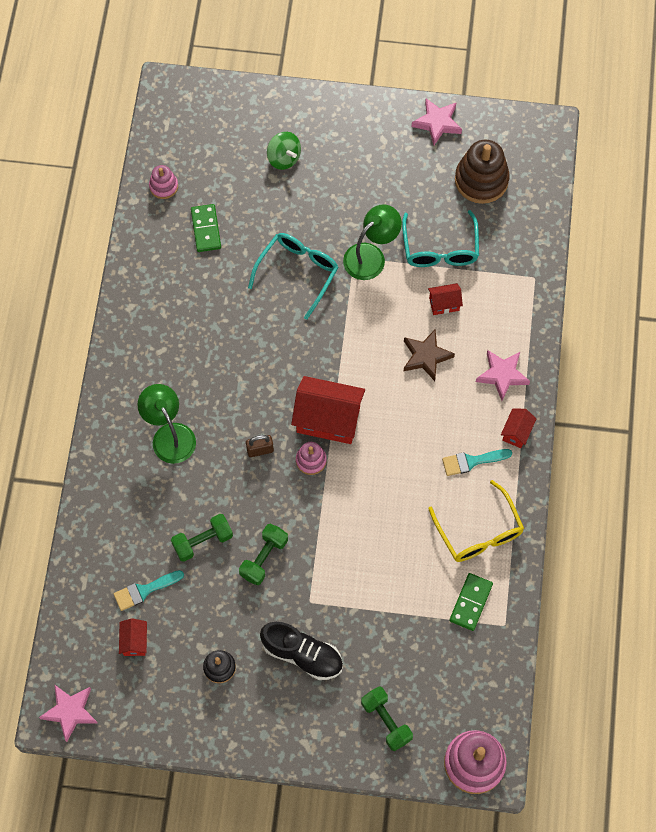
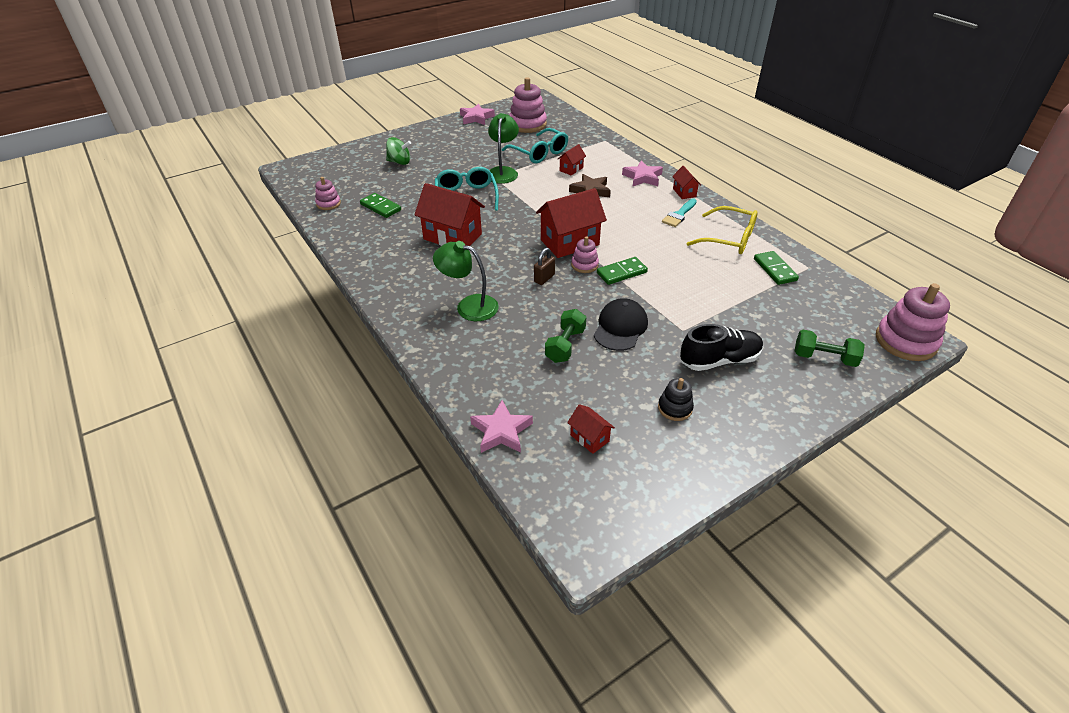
camera: 40 degrees left, 25 degrees down
pink star [39,684,97,742] -> pink star moved to [470,400,533,453]
turquoise brush [114,570,184,611] -> none
green dumbbell [239,524,288,585] -> black cap [594,298,648,351]
brown stacking toy [455,140,510,204] -> pink stacking toy [509,77,547,133]
none -> red house [414,183,485,246]
none -> green domino [597,257,648,285]

